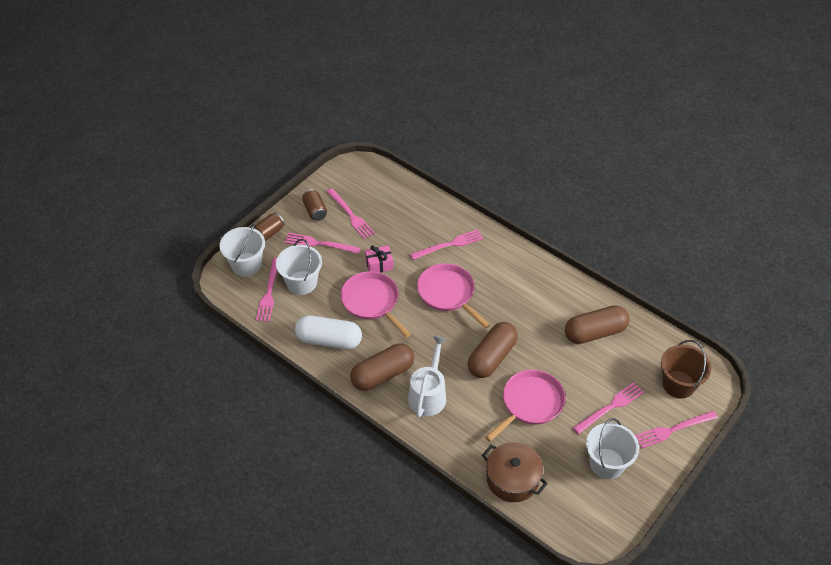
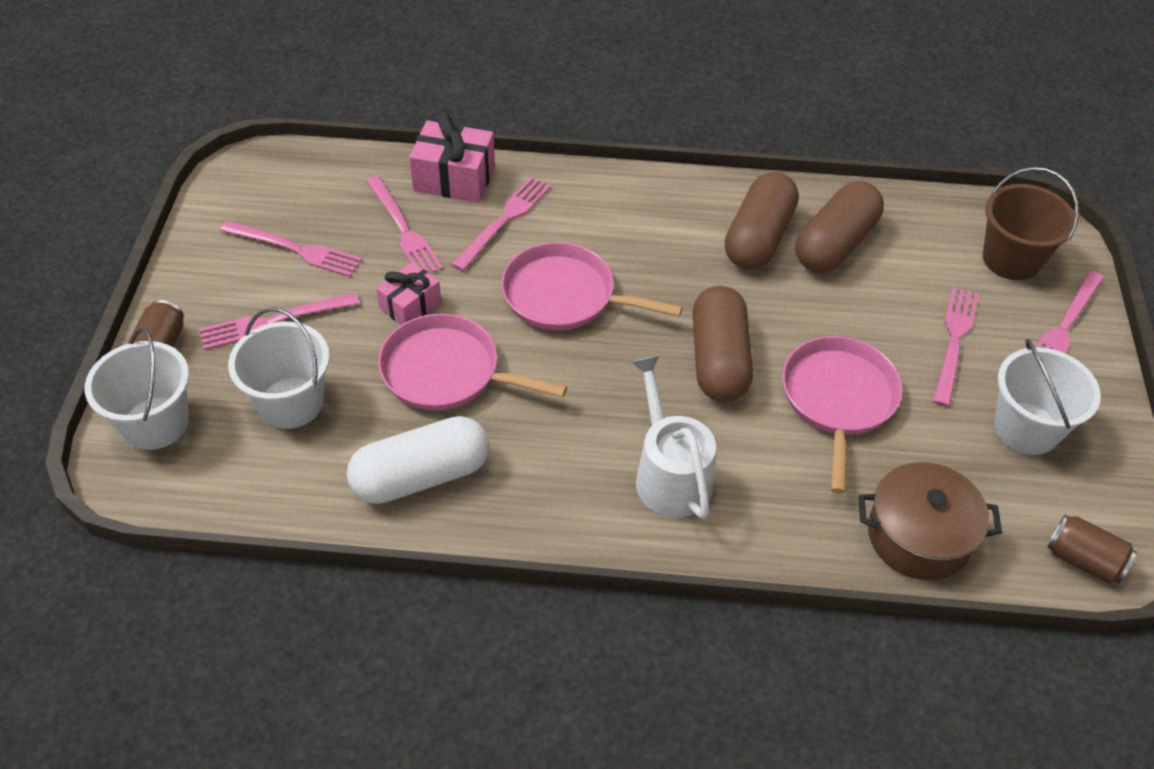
camera: 35 degrees left, 0 degrees up
pink fork [256,257,277,322] -> pink fork moved to [366,176,443,274]
brown can [302,189,327,221] -> brown can moved to [1047,515,1137,583]
brown capsule [350,343,414,391] -> brown capsule moved to [725,172,799,270]
none -> pink gift [409,113,495,203]

